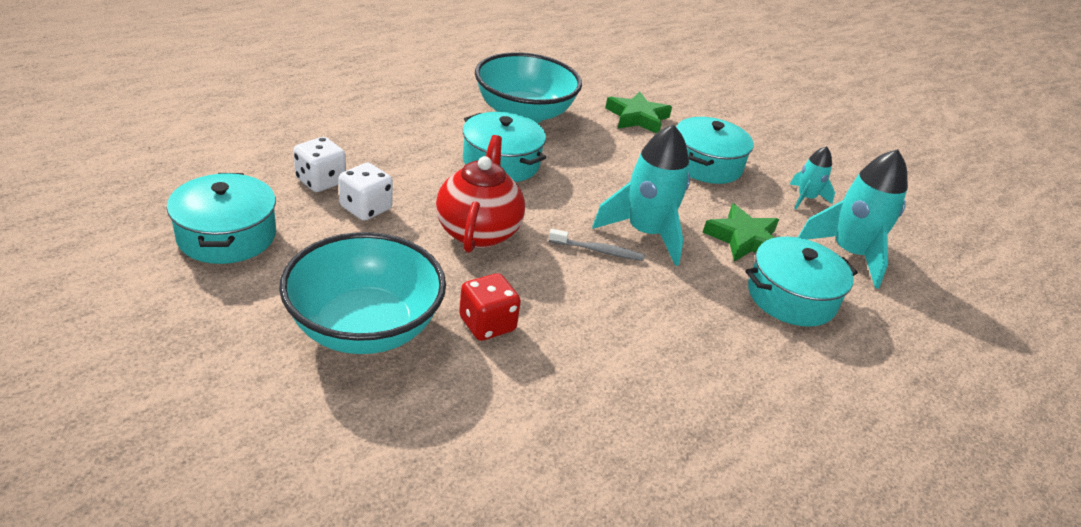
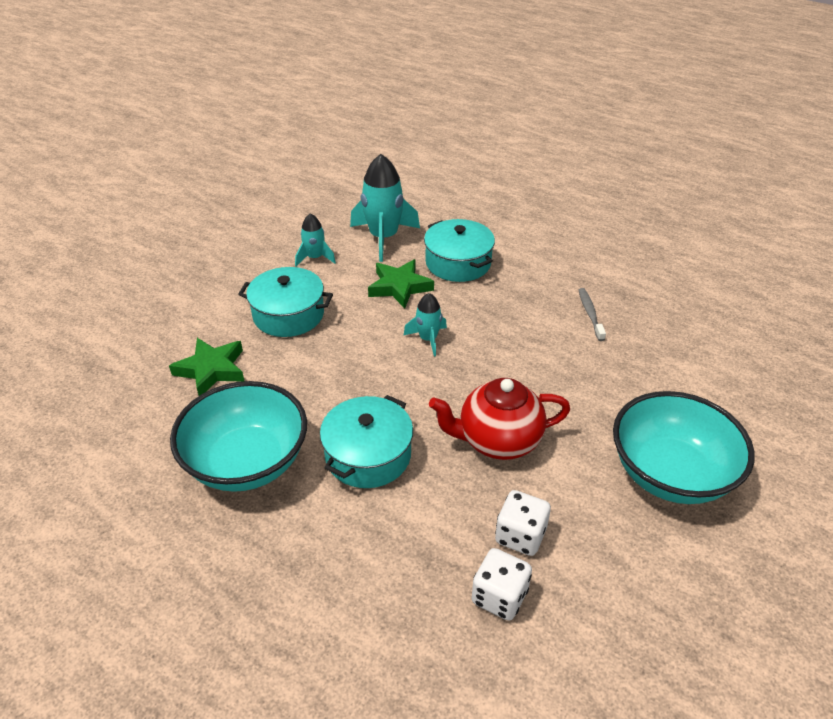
camera: 100 degrees left, 5 degrees up
turquoise pot [167,173,276,264] -> none
red dice [459,273,521,341] -> none
grey toothbrush [549,229,645,261] -> grey toothbrush moved to [579,288,606,341]
turquoise rocket [592,124,690,266] -> turquoise rocket [403,293,447,356], size x0.55

